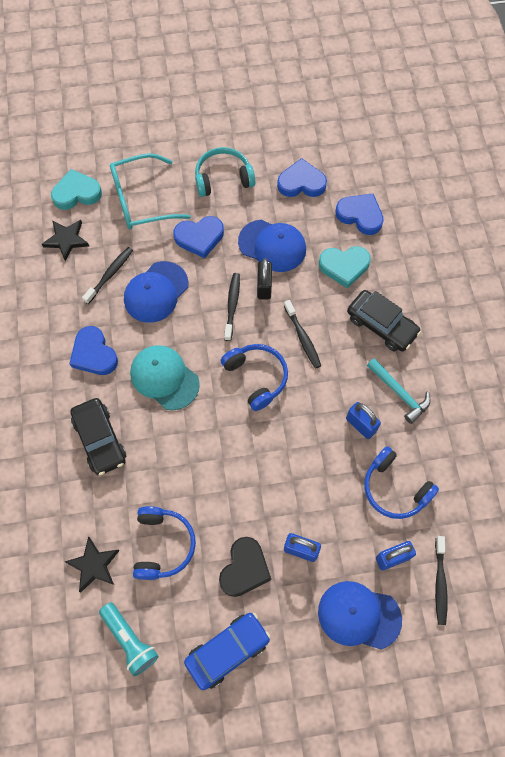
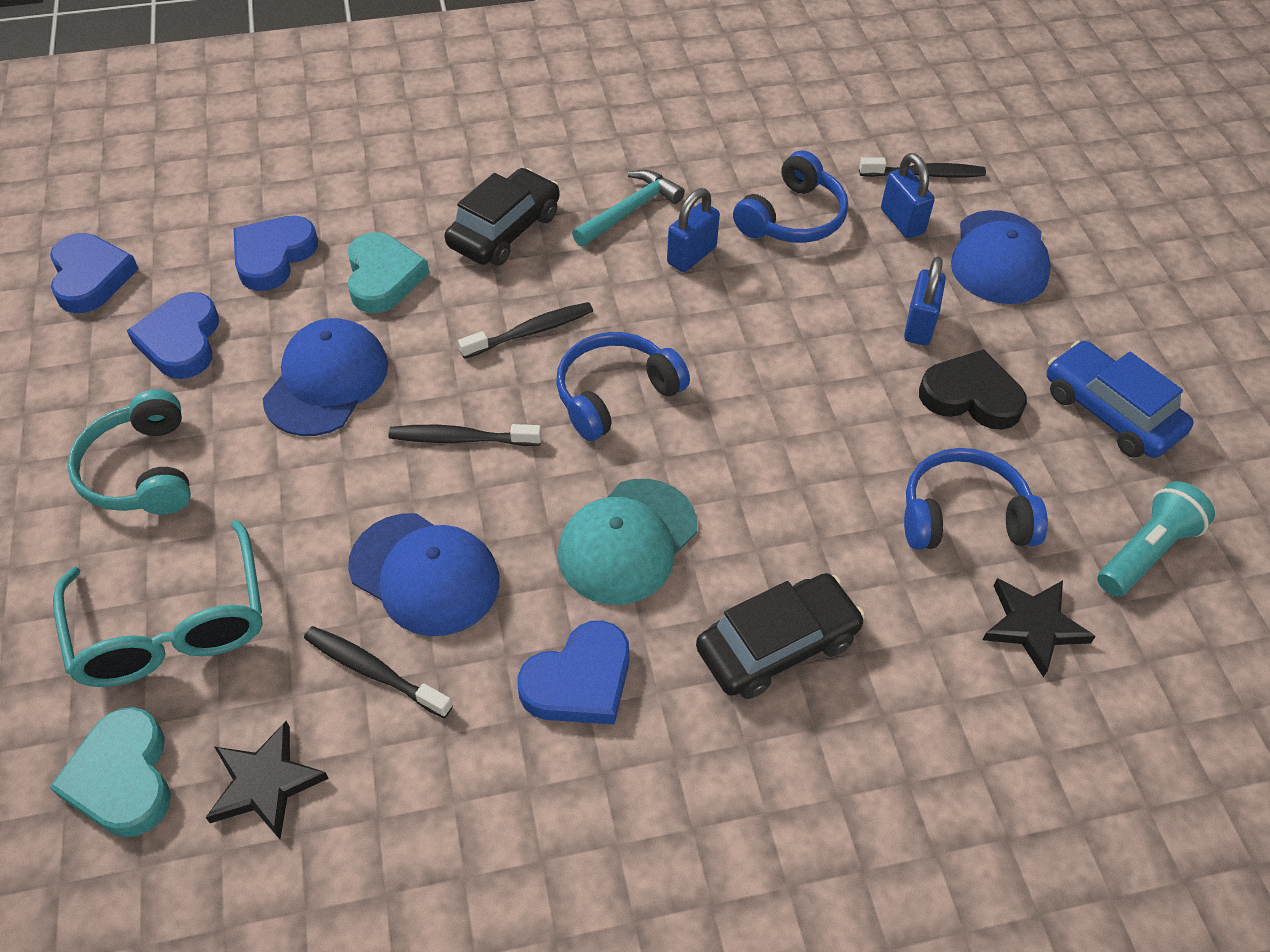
camera: 95 degrees left, 15 degrees down
blue heart [174,216,224,258] -> blue heart moved to [50,233,139,313]
black padlock [257,258,272,300] -> none

